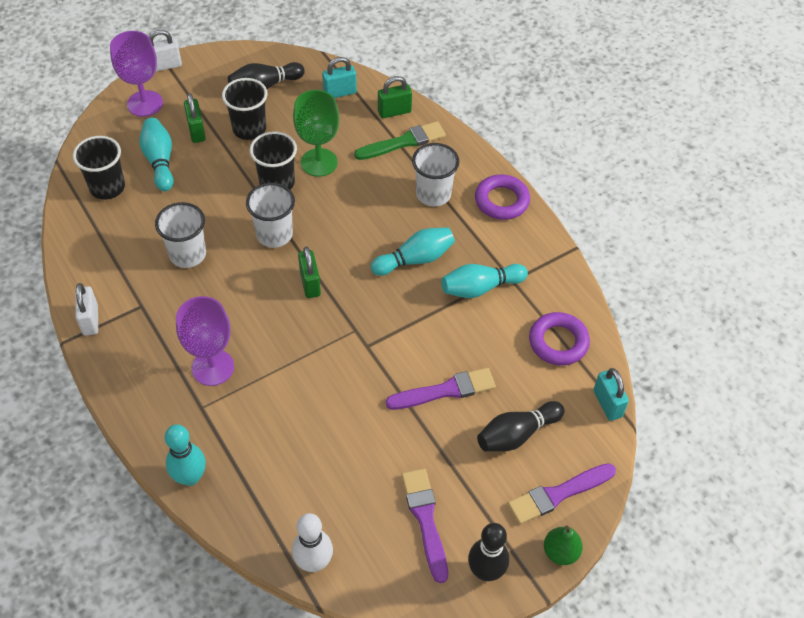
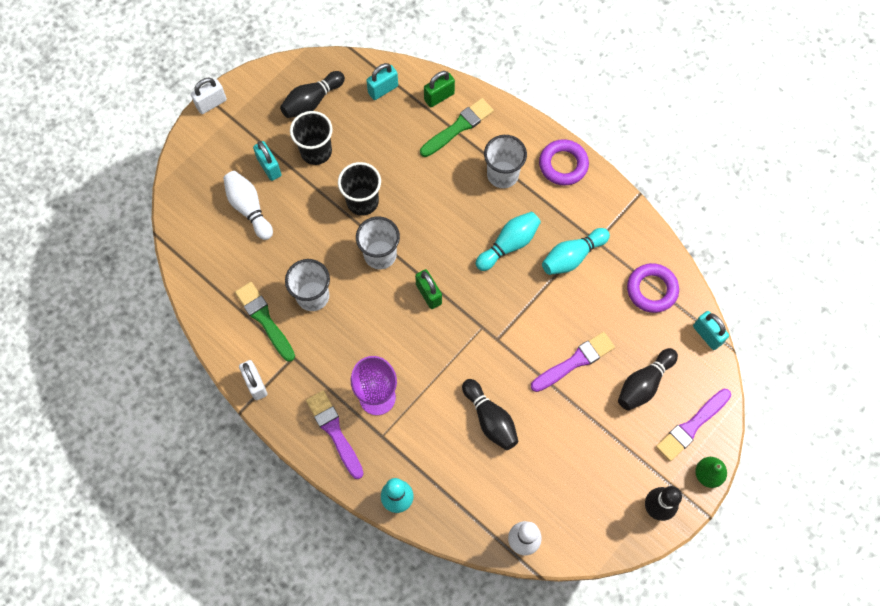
camera: 15 degrees left, 15 degrees up
black cup [73,136,125,200] -> none
purple goblet [110,31,163,117] -> none
turquoise bowling pin [139,118,174,191] -> white bowling pin [223,171,273,240]
green padlock [184,93,206,143] -> turquoise padlock [253,141,282,181]
green goblet [293,90,339,177] -> none
purple brush [401,469,448,583] -> purple brush moved to [306,391,364,479]
none -> green brush [235,282,295,362]
none -> black bowling pin [462,379,519,450]

